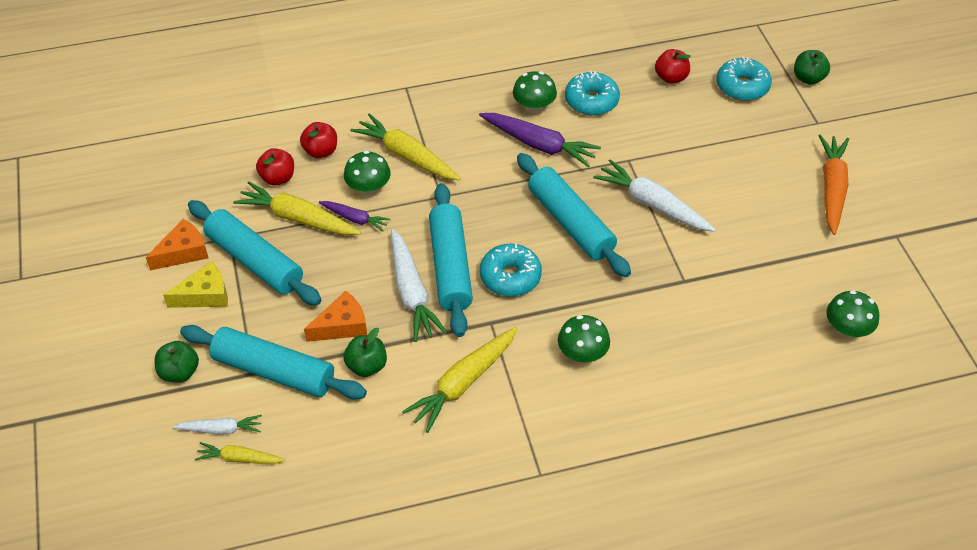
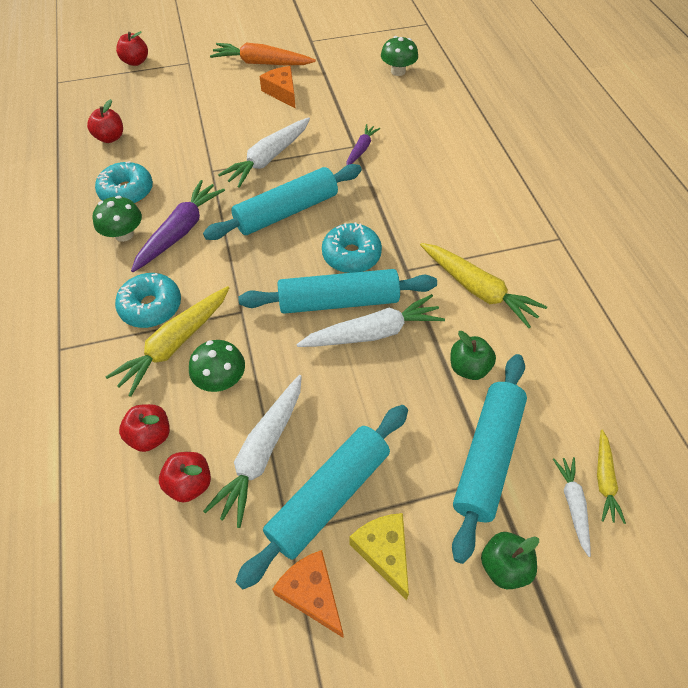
camera: 90 degrees left, 5 degrees up
yellow carrot [233,181,361,235] -> white carrot [203,375,302,528]
orange cheese [304,291,367,342] -> orange cheese moved to [260,66,296,109]
purple carrot [319,201,391,232] -> purple carrot moved to [346,124,380,166]
green mushroom [558,315,610,363] -> none
turquoise donut [716,57,772,101] -> turquoise donut moved to [115,273,181,328]
green apple [794,50,830,85] -> red apple [116,31,148,66]

